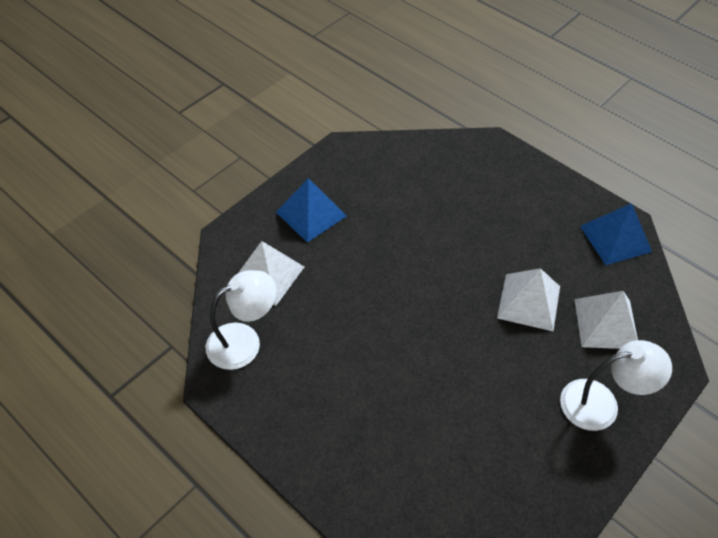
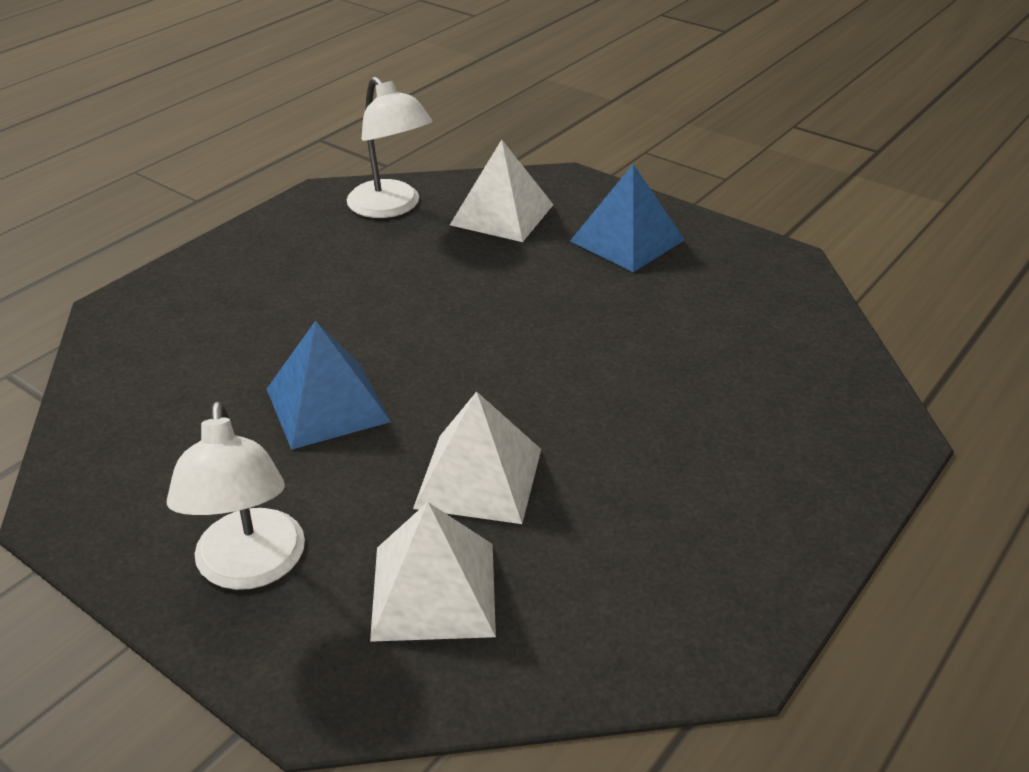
camera: 85 degrees right, 15 degrees down
blue pyramid [580,203,652,265] -> blue pyramid moved to [267,321,391,450]

